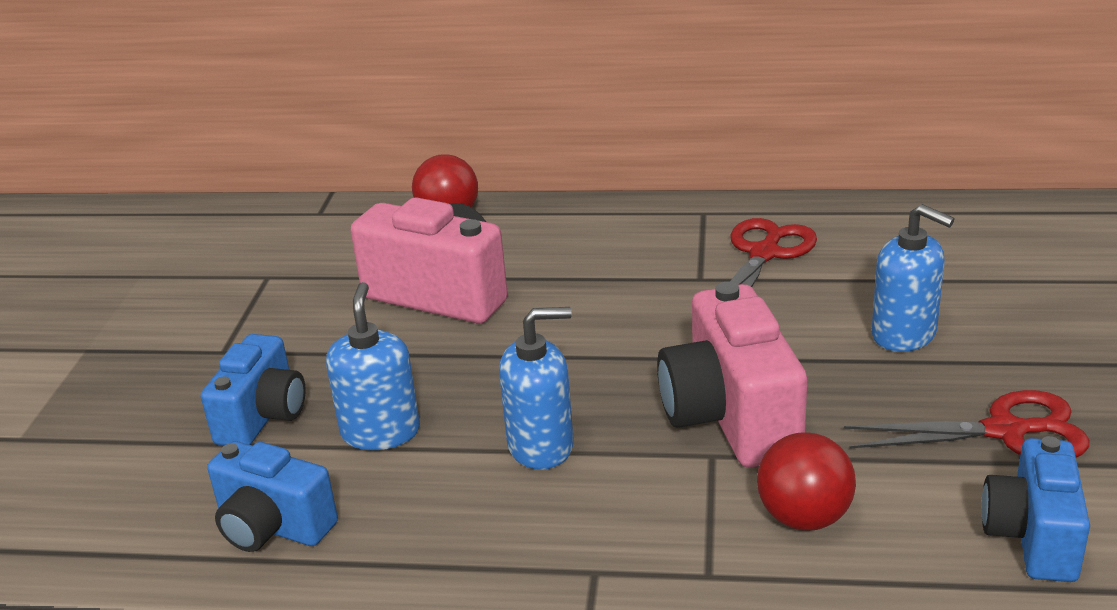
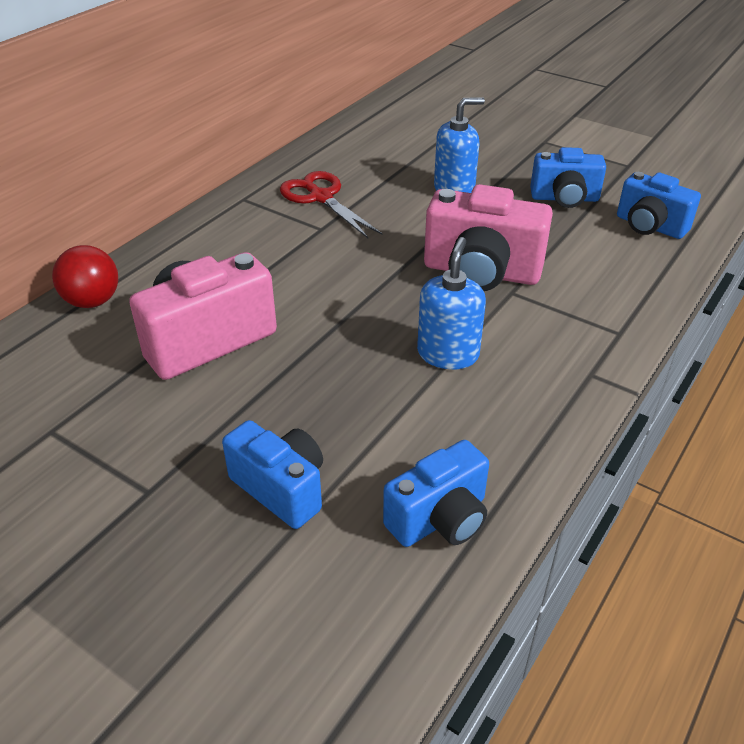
camera: 65 degrees left, 10 degrees up
blue soap dispenser [326,282,420,450] -> none
red ball [757,432,856,531] -> none
red scissors [844,390,1089,457] -> blue camera [530,147,606,208]

